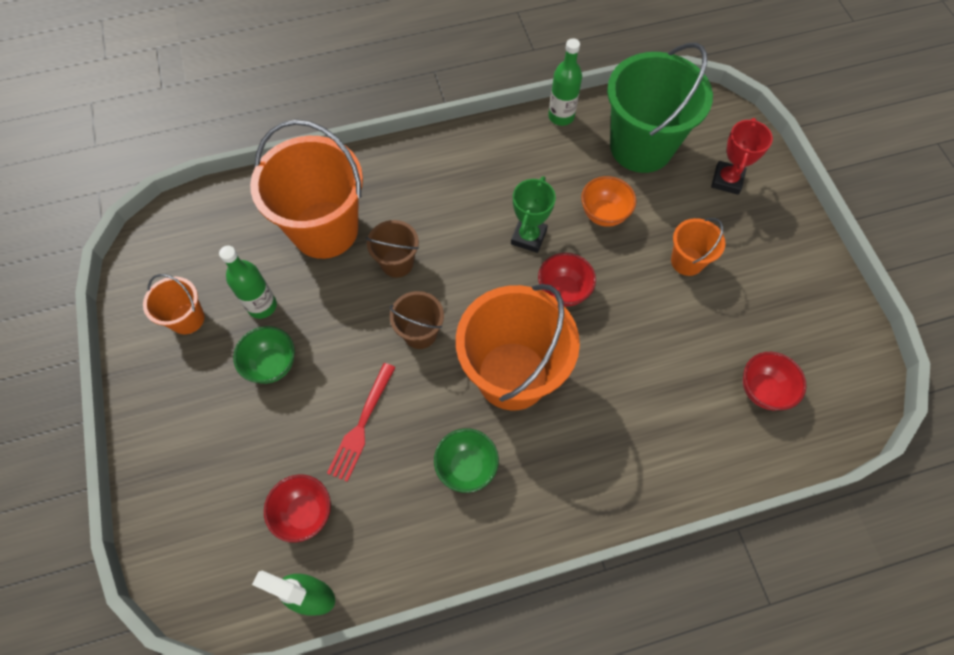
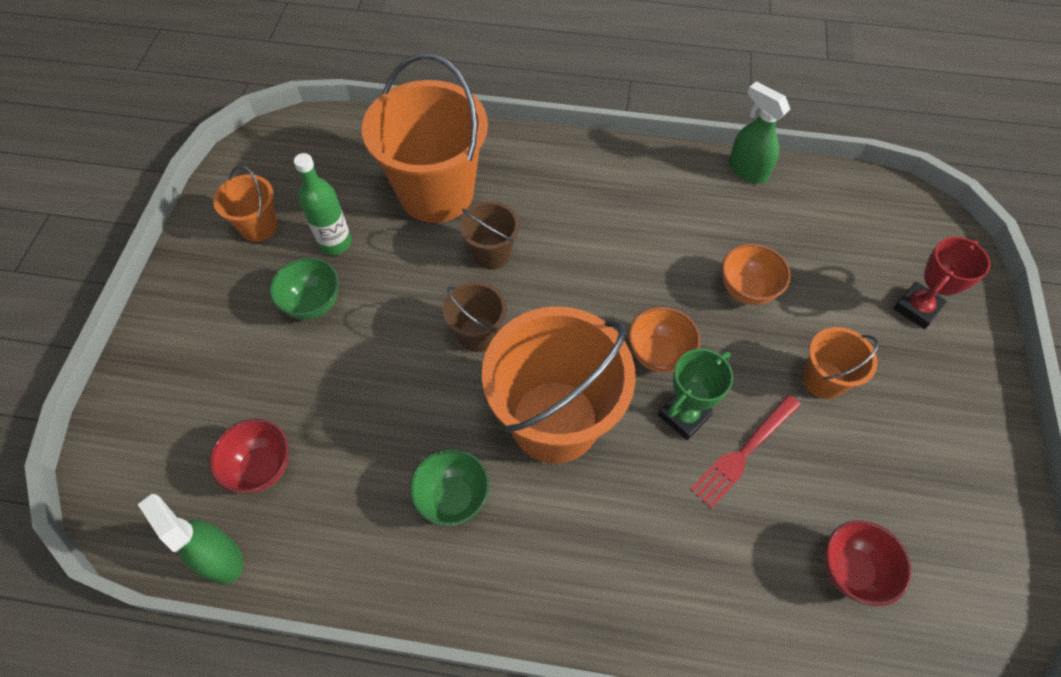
camera: 25 degrees right, 5 degrees down
red fork [327,363,396,482] -> red fork moved to [690,395,801,509]
green trophy [511,176,556,253] -> green trophy moved to [658,349,733,440]
red bowl [538,253,596,307] -> orange bowl [628,307,700,372]
green bottle [548,38,582,126] -> green spray bottle [729,81,790,184]
green bucket [607,43,713,173] -> none

